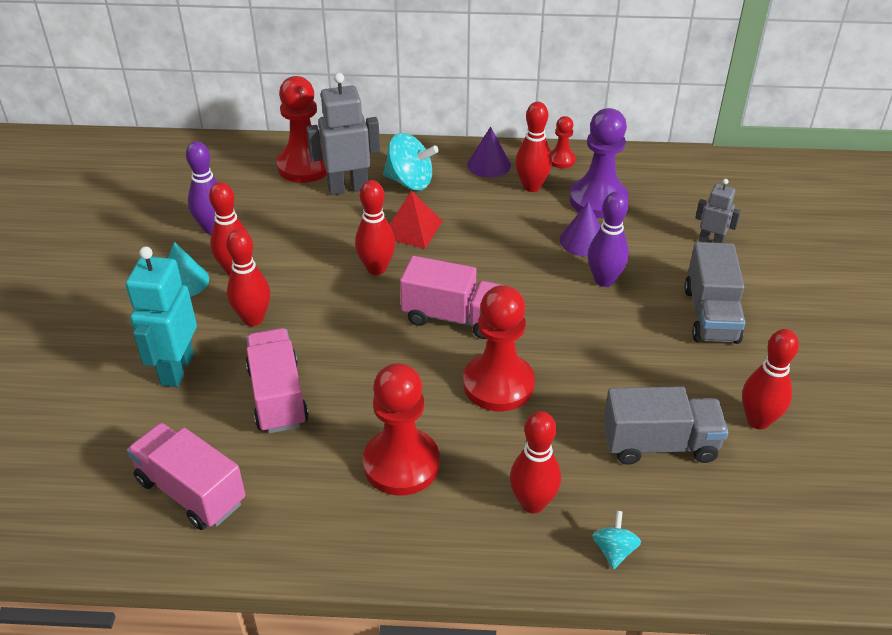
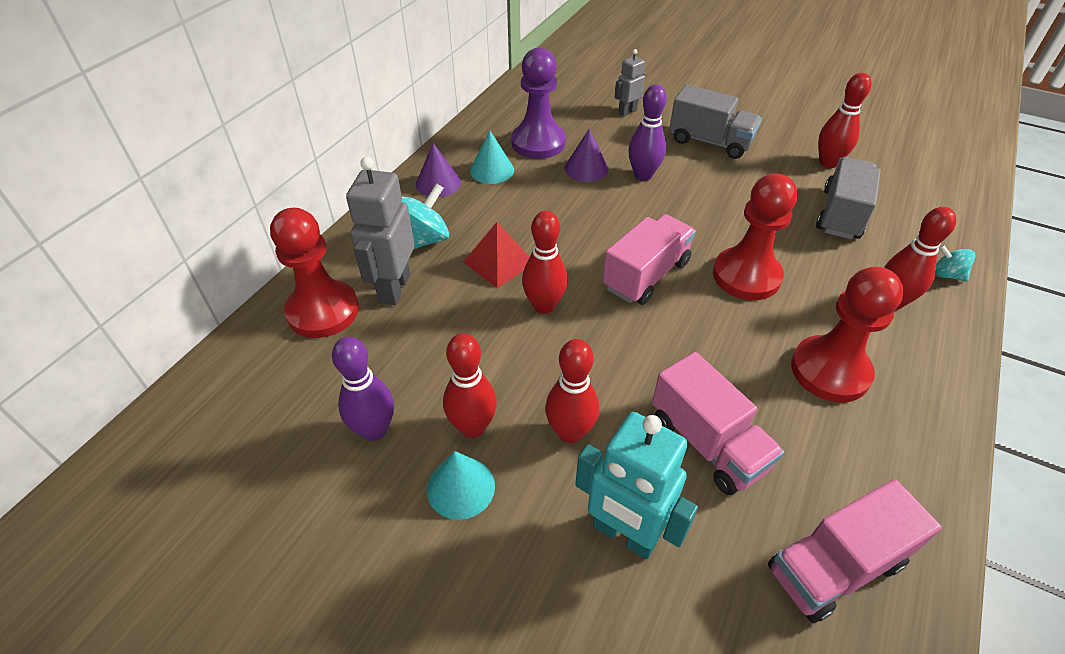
camera: 65 degrees left, 5 degrees up
pink truck [246,328,309,433] -> pink truck turned 135 degrees counterclockwise [652,352,784,495]
red bowling pin [515,102,552,192] -> turquoise cone [470,131,514,184]
red pawn [551,116,576,168] -> none

